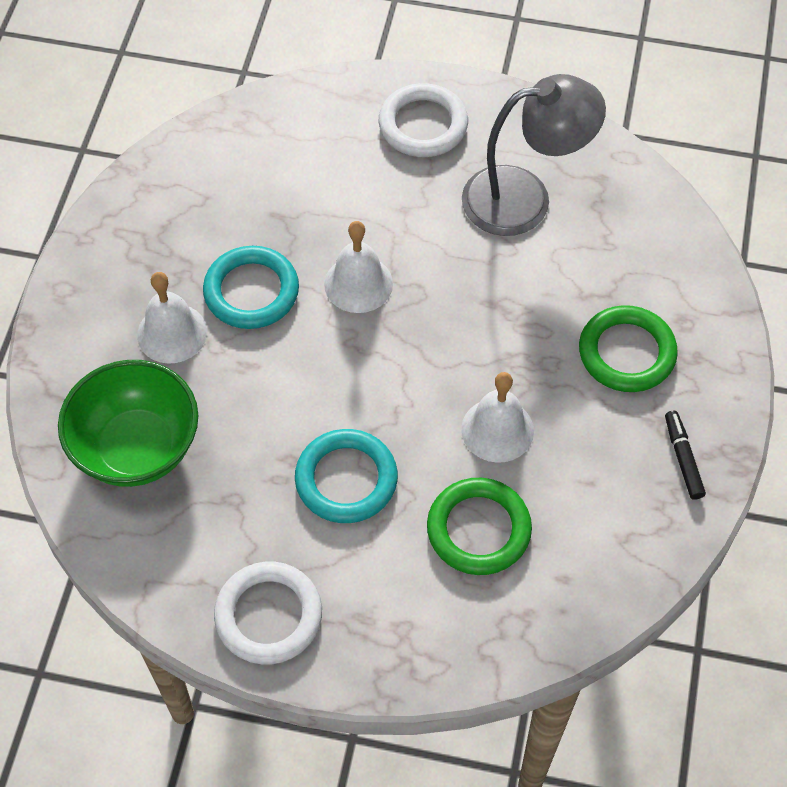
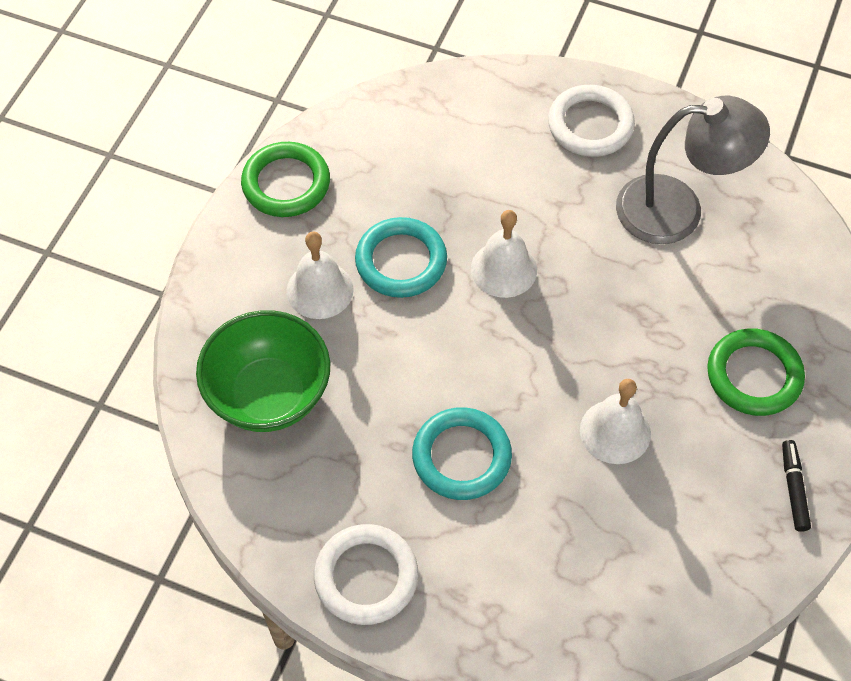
camera: 10 degrees right, 0 degrees up
green ring [427,478,532,575] -> green ring moved to [241,142,330,217]

